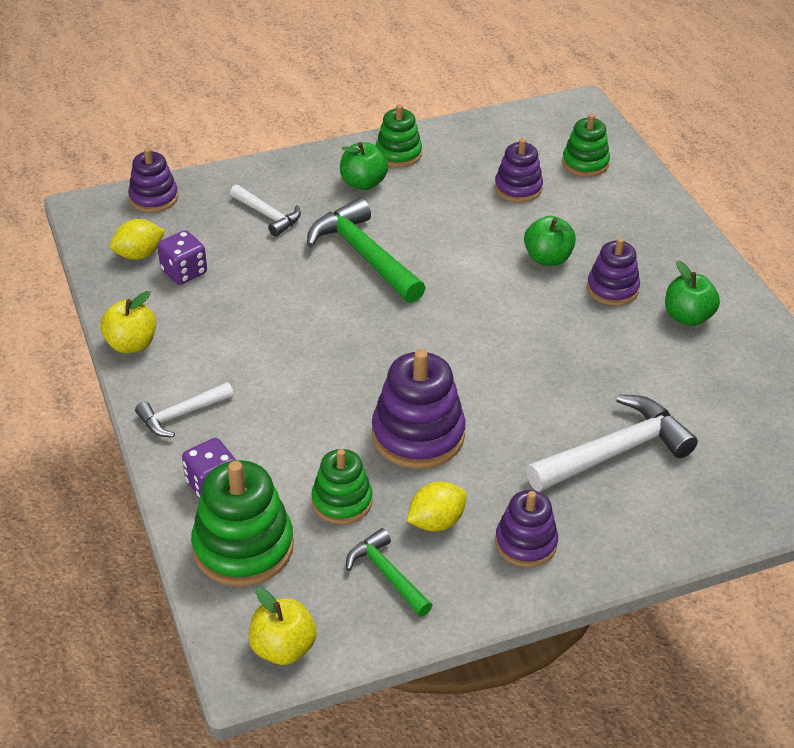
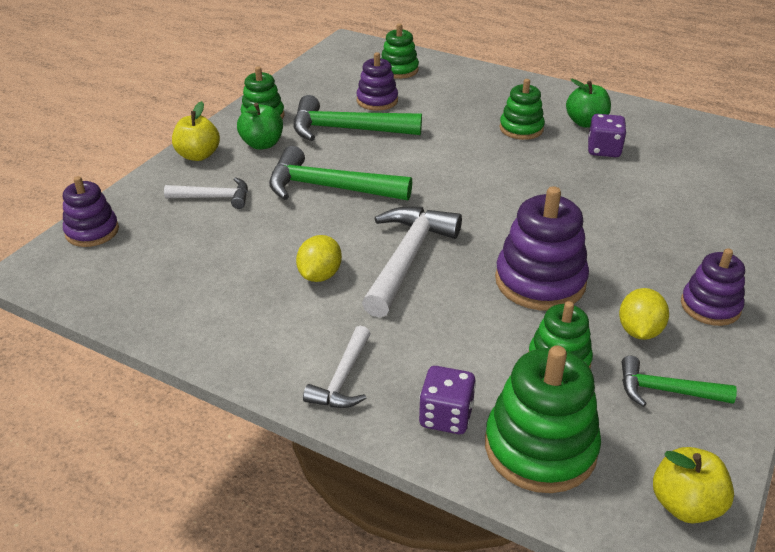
camera: 40 degrees left, 5 degrees down
yellow apple [100,291,156,353] -> yellow apple moved to [172,101,220,161]
yellow lemon [110,219,165,260] -> yellow lemon moved to [296,235,342,282]
purple dice [157,230,207,285] -> purple dice moved to [588,114,626,157]
green apple [524,216,576,266] -> none
white hammer [526,394,698,492] -> white hammer moved to [362,207,462,318]
purple stacking toy [587,238,640,306] -> green stacking toy [500,79,545,140]
none -> green hammer [294,95,422,141]

